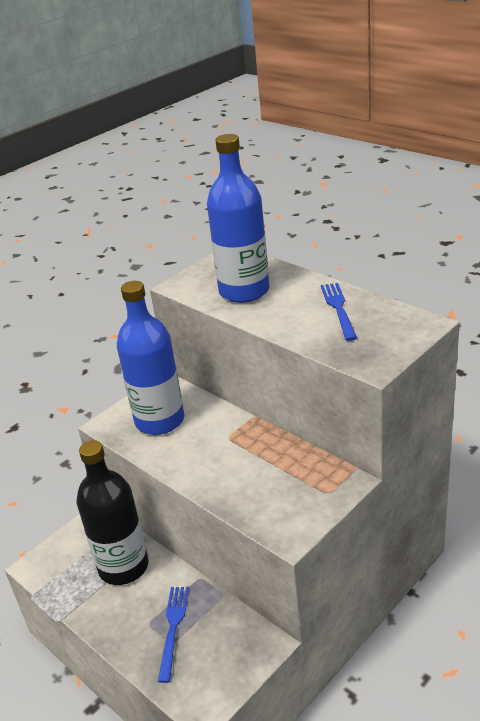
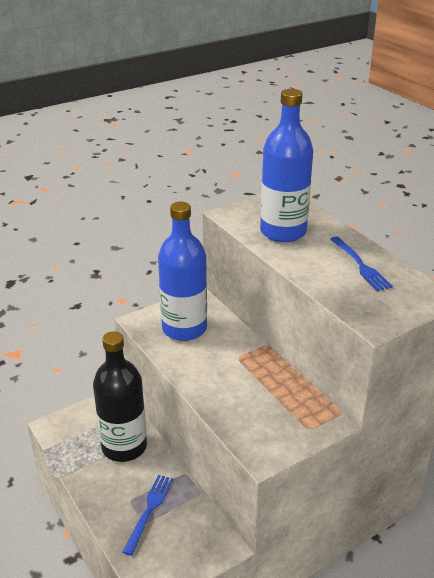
camera: 10 degrees right, 0 degrees up
blue fork [321,283,357,341] -> blue fork turned 150 degrees clockwise [330,237,393,291]

